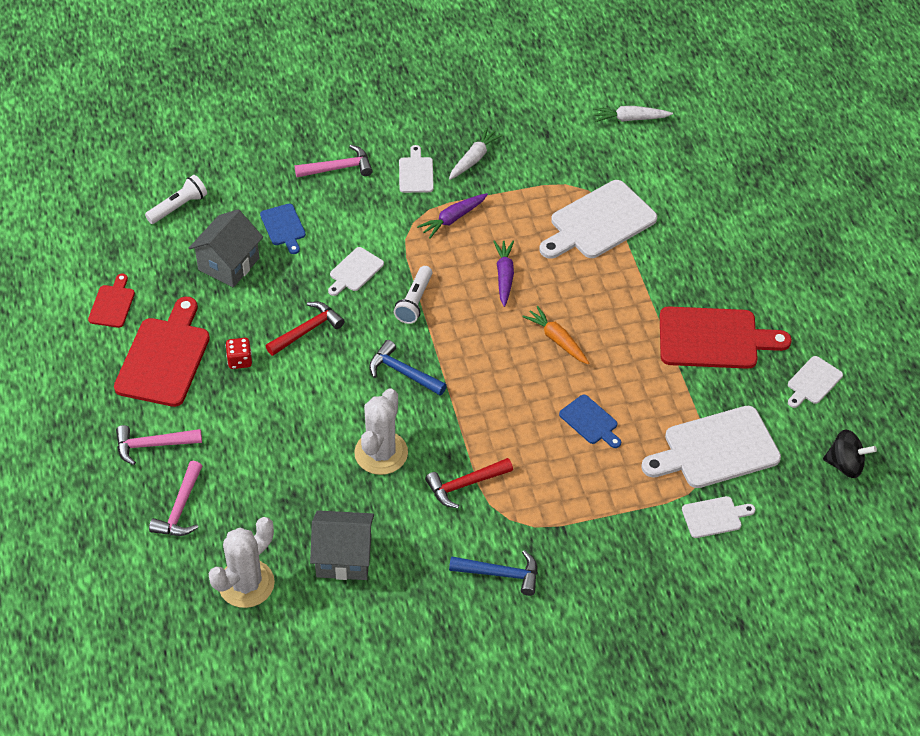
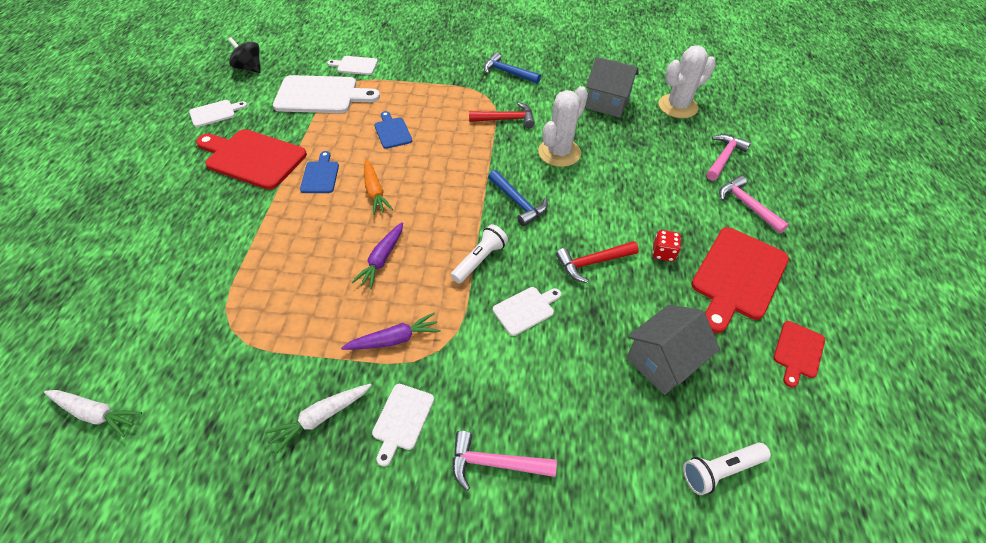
camera: 160 degrees left, 0 degrees up
pink hammer [116,425,202,465] -> pink hammer turned 135 degrees counterclockwise [719,176,789,233]
blue cutting board [260,204,306,254] -> blue cutting board moved to [300,151,339,193]
white cutting board [539,180,657,259] -> none

